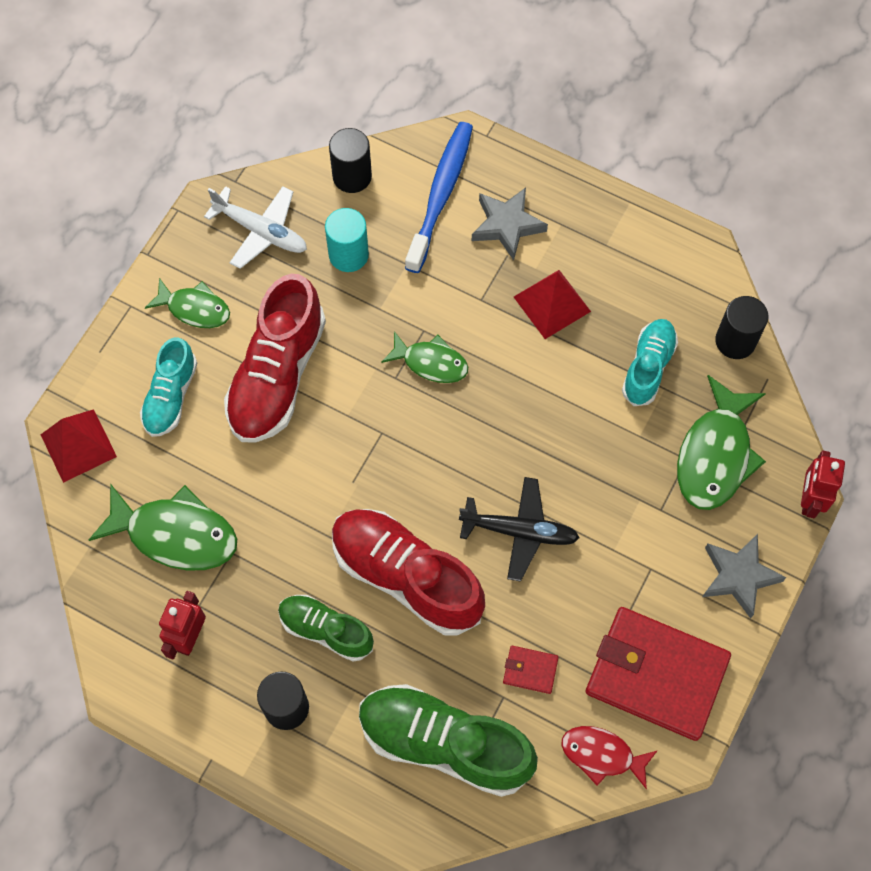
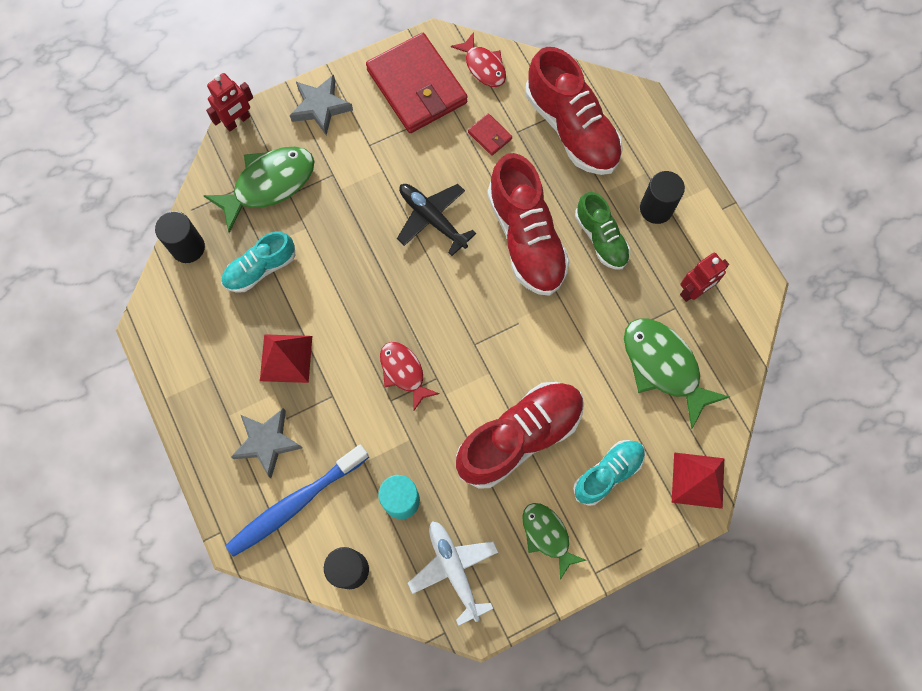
camera: 145 degrees left, 5 degrees up
green shoe [359,684,538,797] -> red shoe [526,47,623,175]
green fish [381,331,468,383] -> red fish [380,342,440,411]

